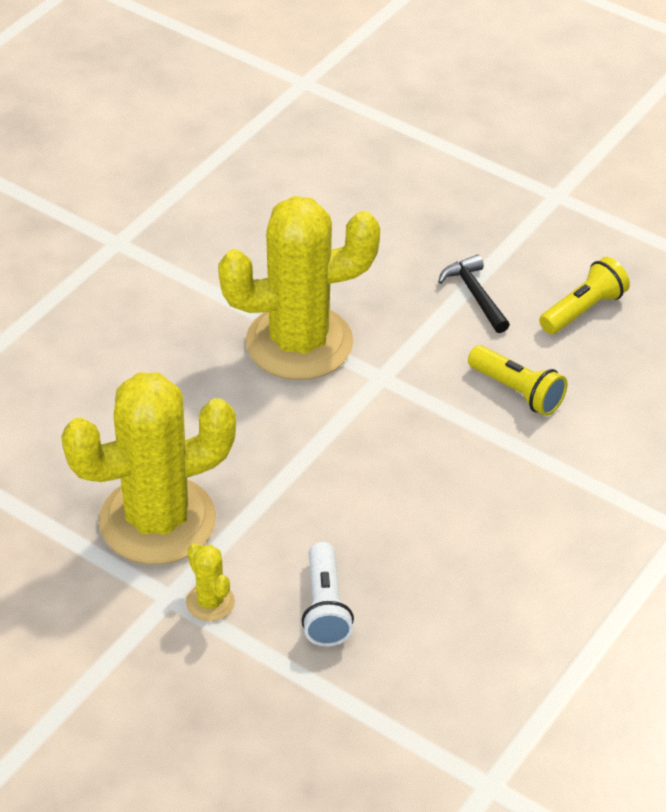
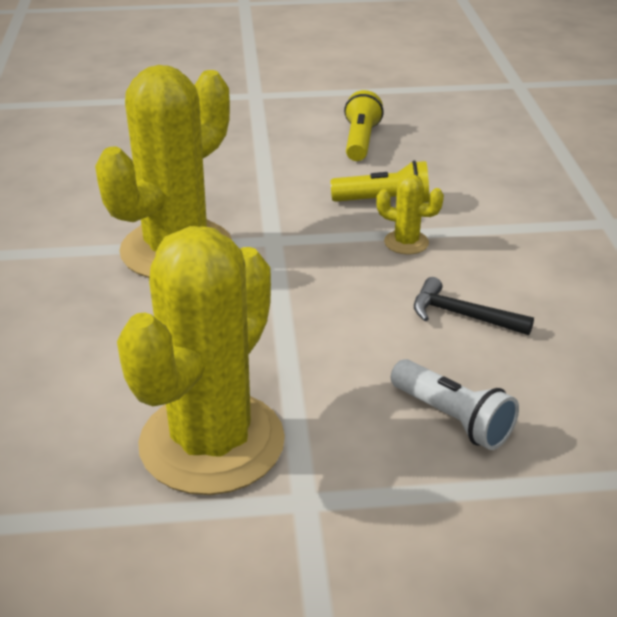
camera: 40 degrees left, 10 degrees down
yellow cactus [186,543,235,621] -> yellow cactus moved to [376,174,444,255]
black hammer [438,255,510,333] -> black hammer moved to [414,277,534,335]

